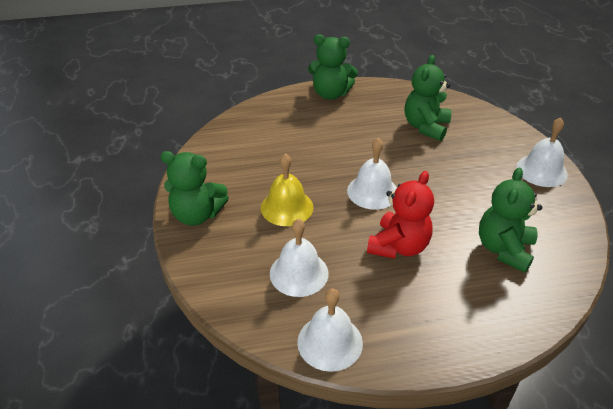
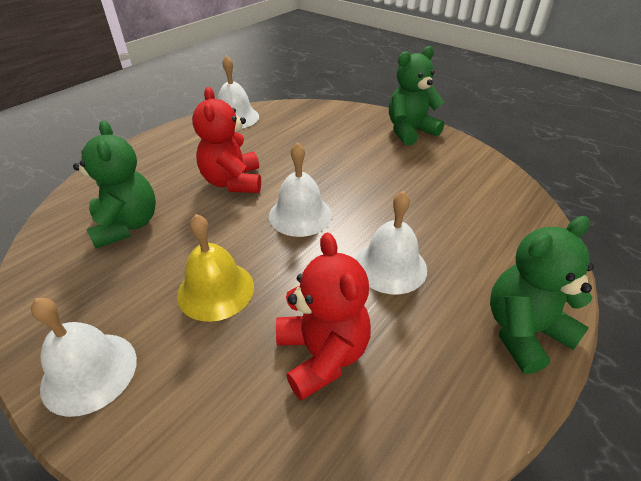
camera: 140 degrees right, 0 degrees up
yellow bell [261,153,313,226] -> yellow bell moved to [177,214,254,322]
white bell [270,219,328,297] -> white bell moved to [356,191,427,294]
green teddy bear [405,55,451,141] -> red teddy bear [276,232,371,401]

